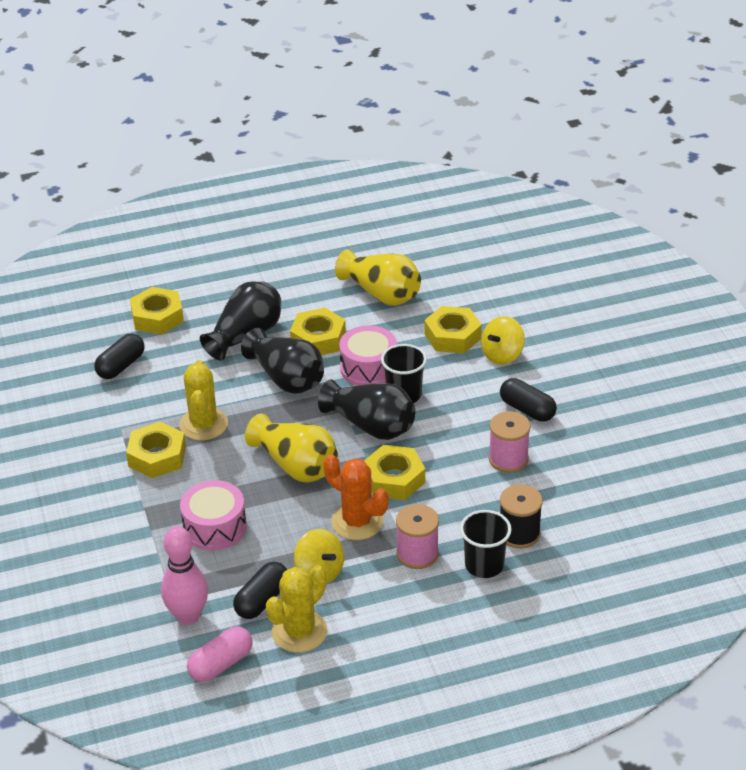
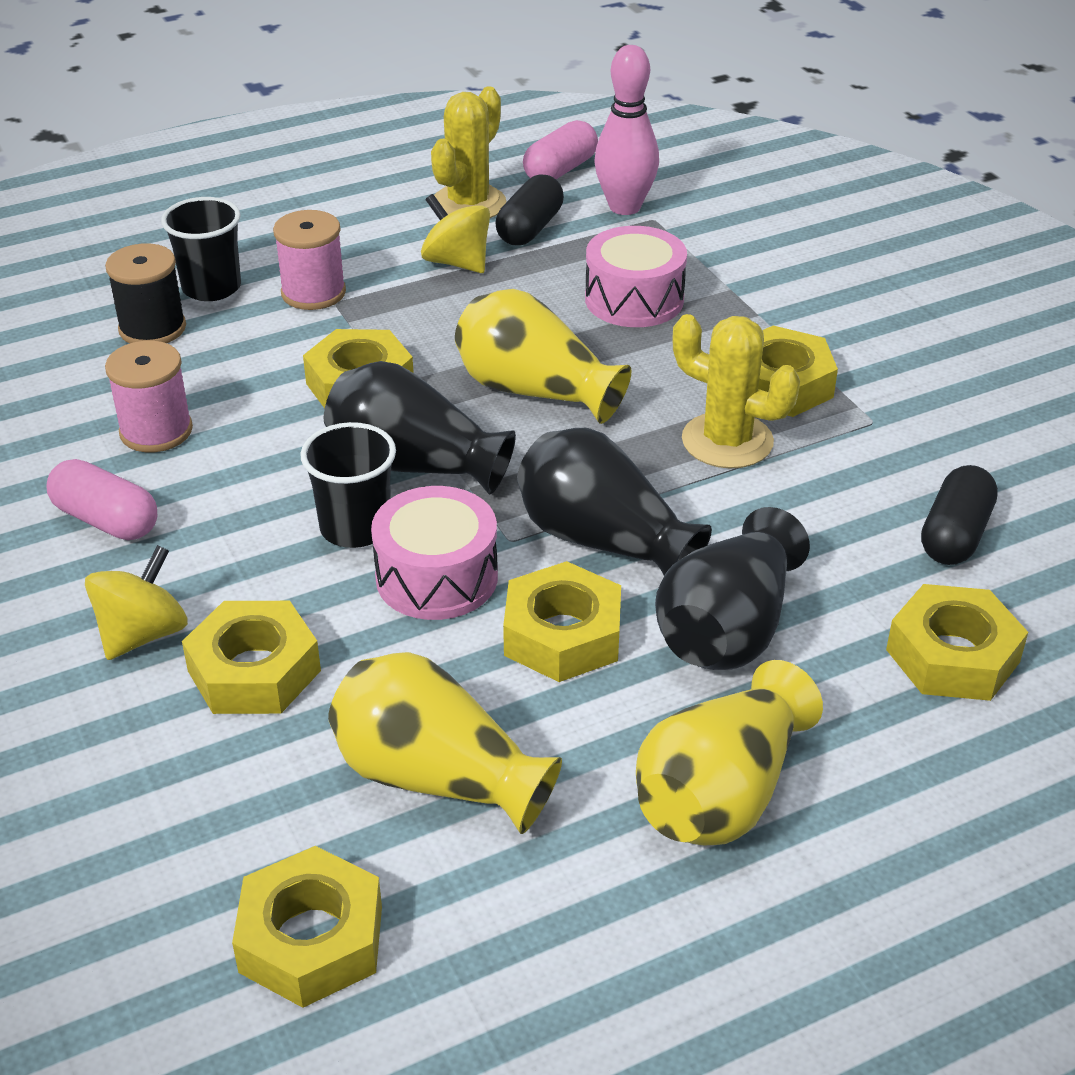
camera: 170 degrees right, 0 degrees up
yellow cactus [179,360,228,440] -> yellow cactus turned 45 degrees counterclockwise [672,314,800,469]
orange cactus [324,454,389,540] -> none
black capsule [500,378,557,422] -> pink capsule [46,459,157,540]
none -> yellow nut [232,846,382,1008]
none -> yellow vase [636,660,823,845]

